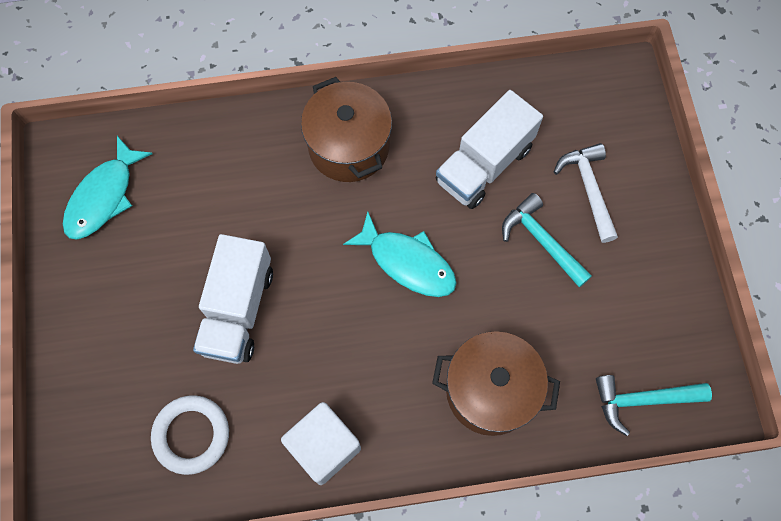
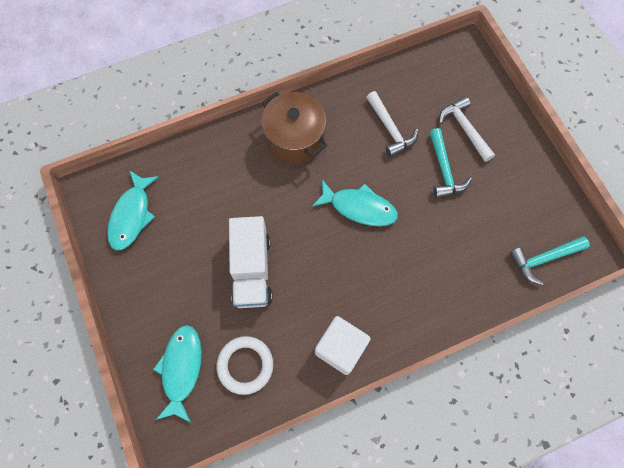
camera: 15 degrees left, 0 degrees up
brown pot [432,331,560,436] -> none
white truck [436,90,543,209] -> white hammer [366,91,419,157]
turquoise hammer [502,193,592,287] -> turquoise hammer turned 135 degrees counterclockwise [429,128,472,198]
none -> turquoise fish [153,325,202,423]

